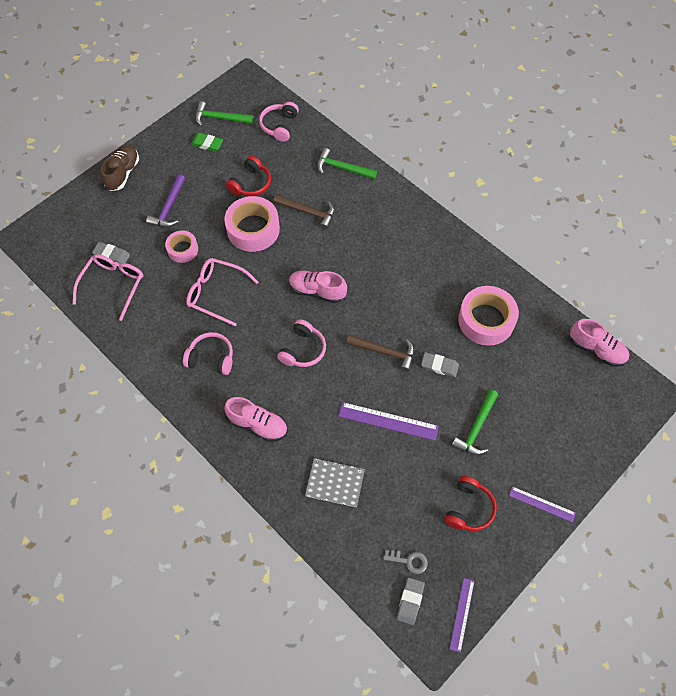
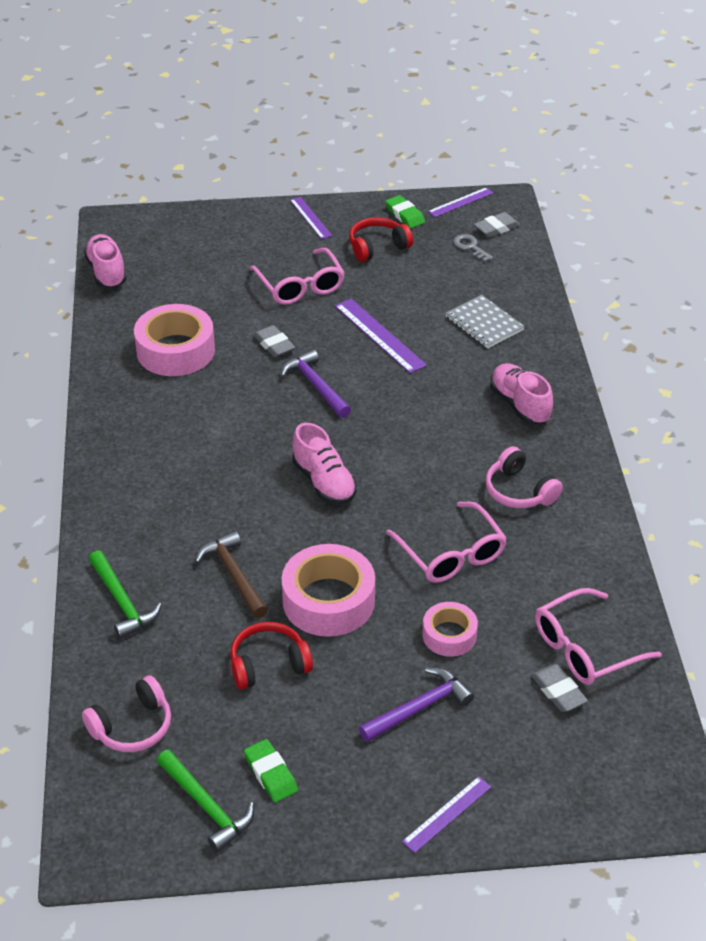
camera: 140 degrees left, 20 degrees down
brown shoe [101,145,139,191] -> purple ruler [402,776,491,853]
pink headphones [277,319,326,367] -> none
brown hammer [346,335,414,372] -> purple hammer [281,349,351,418]
green hammer [452,390,498,455] -> pink glasses [250,248,345,305]
none -> green eraser [385,195,425,228]

